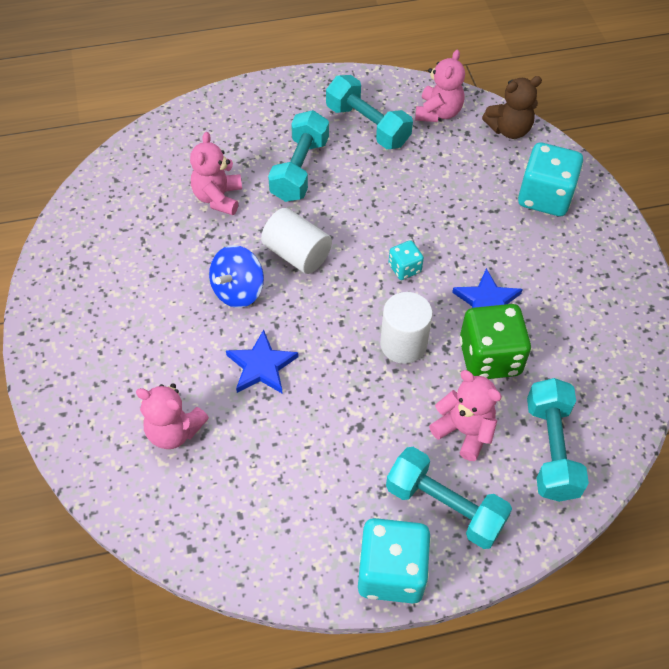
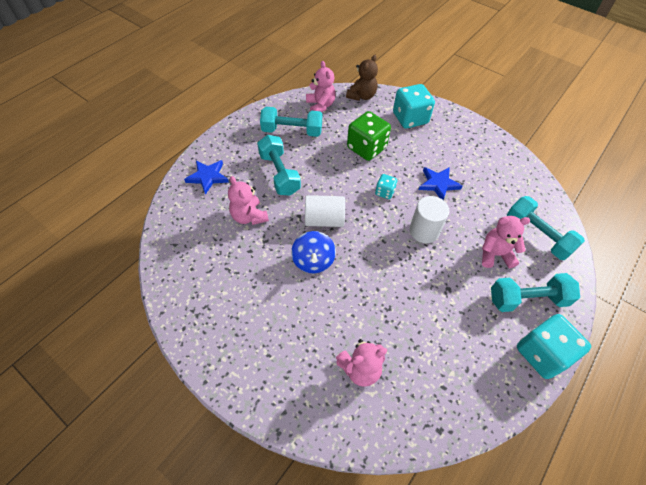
camera: 40 degrees left, 0 degrees up
blue star [226,330,299,394] -> blue star moved to [184,160,229,195]
green dice [460,304,531,379] -> green dice moved to [347,111,391,161]

